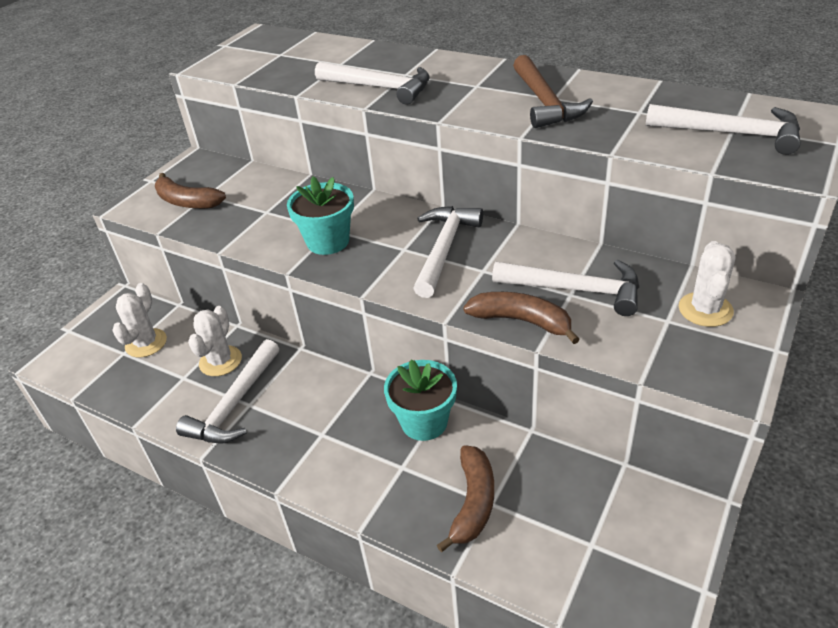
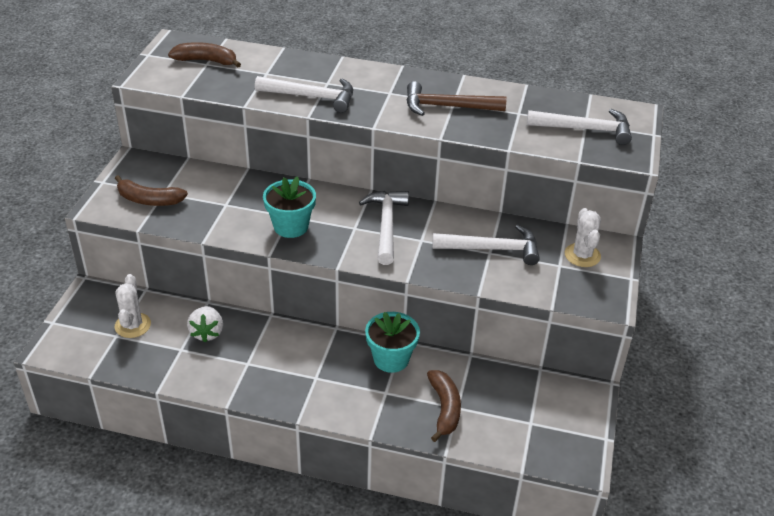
camera: 20 degrees left, 0 degrees up
white hammer [176,339,279,444] -> none
white cactus [188,306,242,376] -> white strawberry [187,306,223,342]
brown banana [463,292,580,344] -> brown banana moved to [168,42,241,68]
brown hammer [513,55,593,128] -> brown hammer turned 120 degrees clockwise [406,81,506,116]

